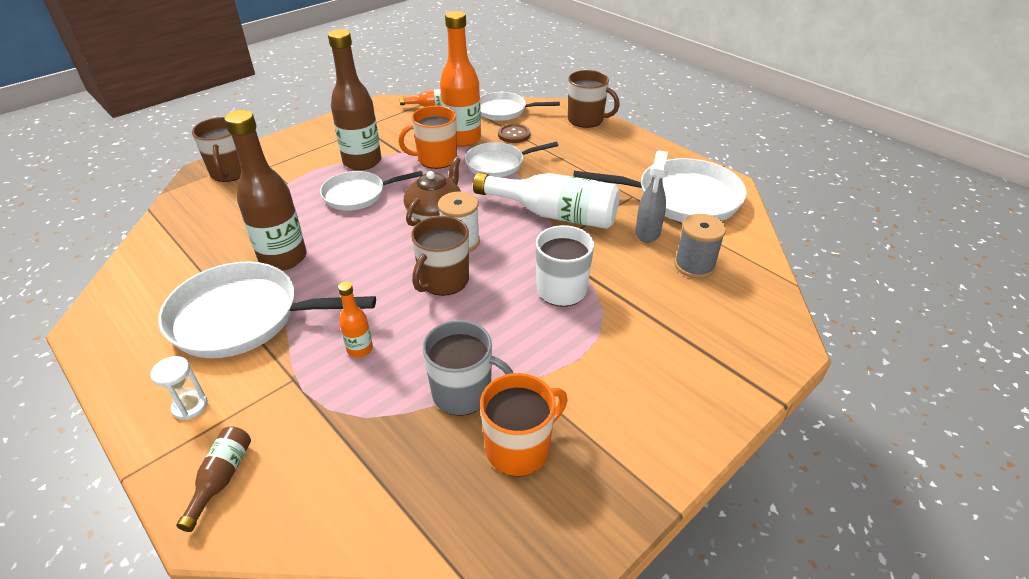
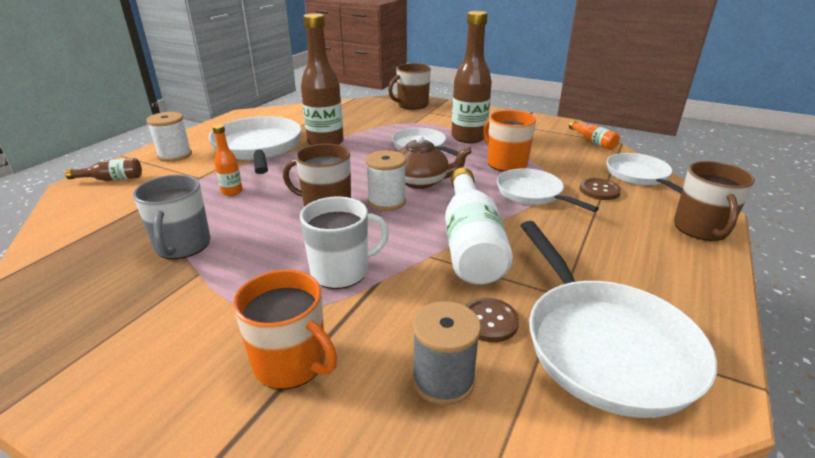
camera: 70 degrees right, 10 degrees down
white hourglass [150,356,208,420] -> white spool [146,112,192,162]
orange bottle [440,11,481,147] -> none
orange mug [480,373,567,476] -> orange mug moved to [233,270,337,389]
grey spray bottle [635,151,668,243] -> brown button [465,298,519,342]

